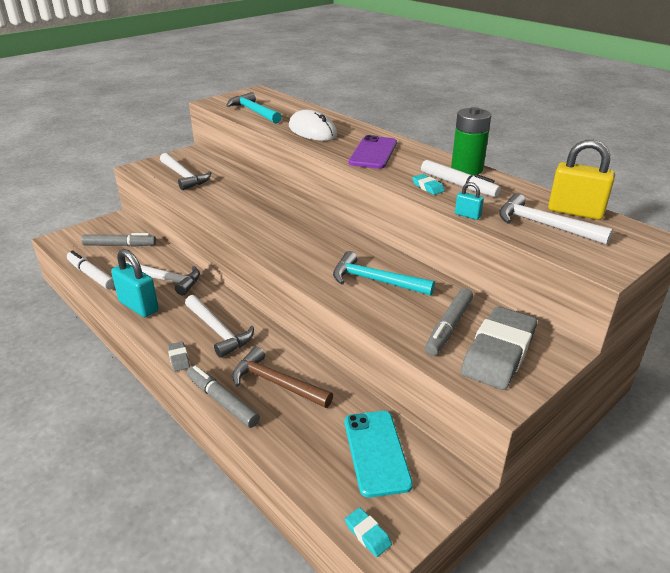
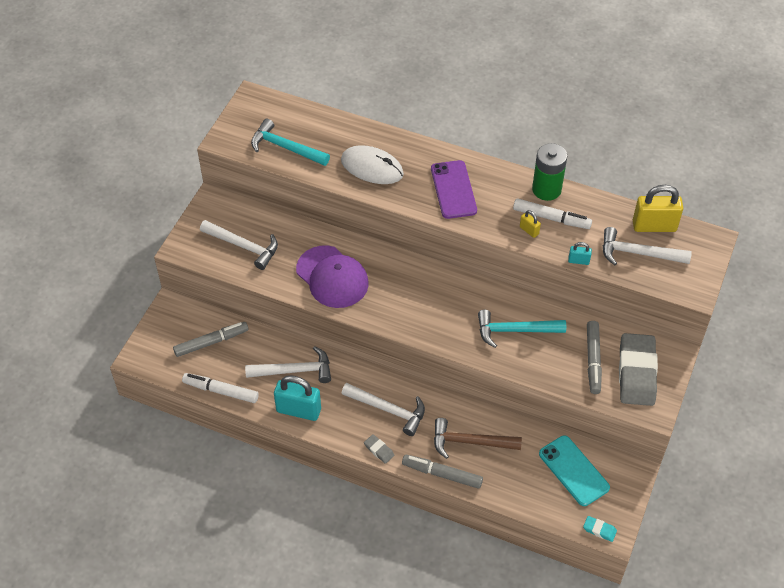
camera: 25 degrees left, 20 degrees up
turquoise eraser [412,174,445,195] -> yellow padlock [520,210,541,238]
none -> purple cap [296,245,369,308]

